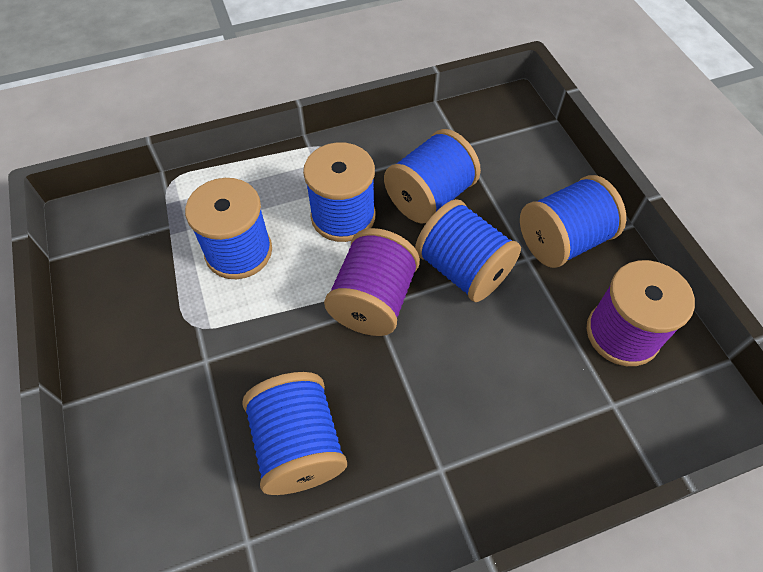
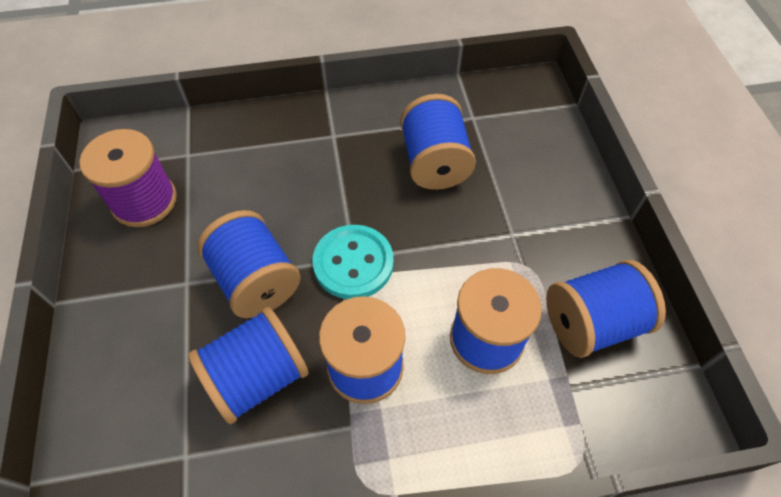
camera: 170 degrees left, 0 degrees up
purple spool [324,228,420,336] -> turquoise button [312,225,393,299]
blue spool [520,175,626,268] -> blue spool moved to [546,260,666,358]

